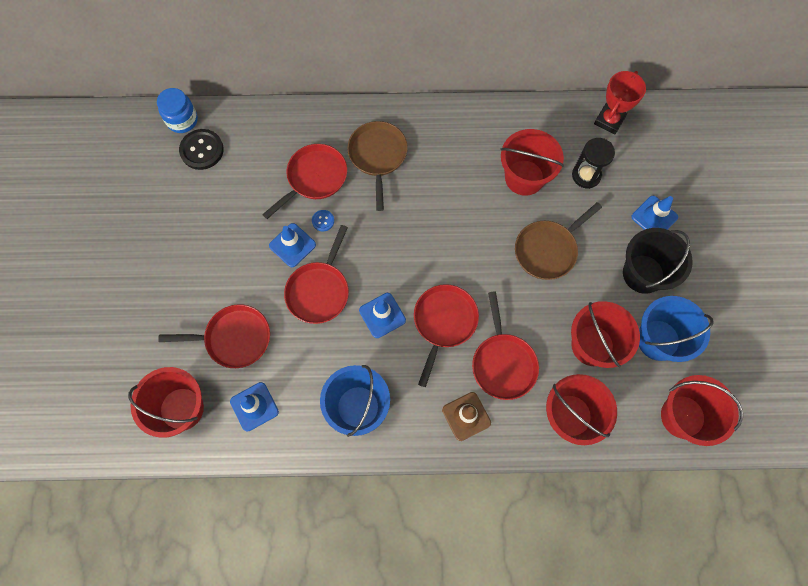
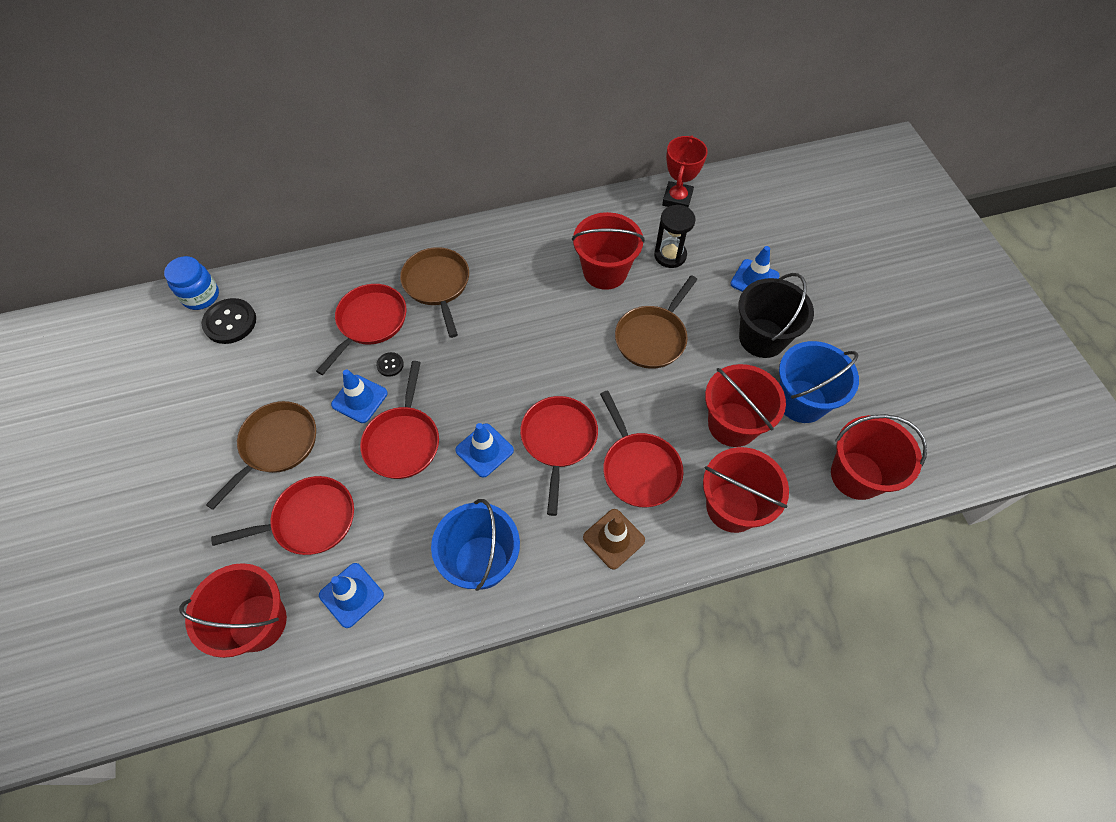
camera: 15 degrees left, 10 degrees down
blue button [312,210,334,232] -> black button [376,352,404,377]
none -> brown pan [206,401,316,510]

